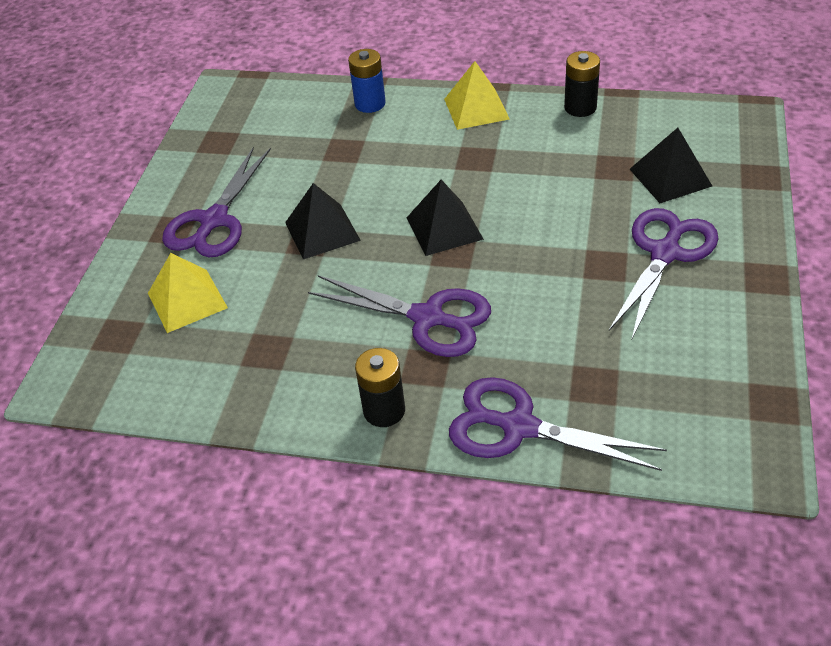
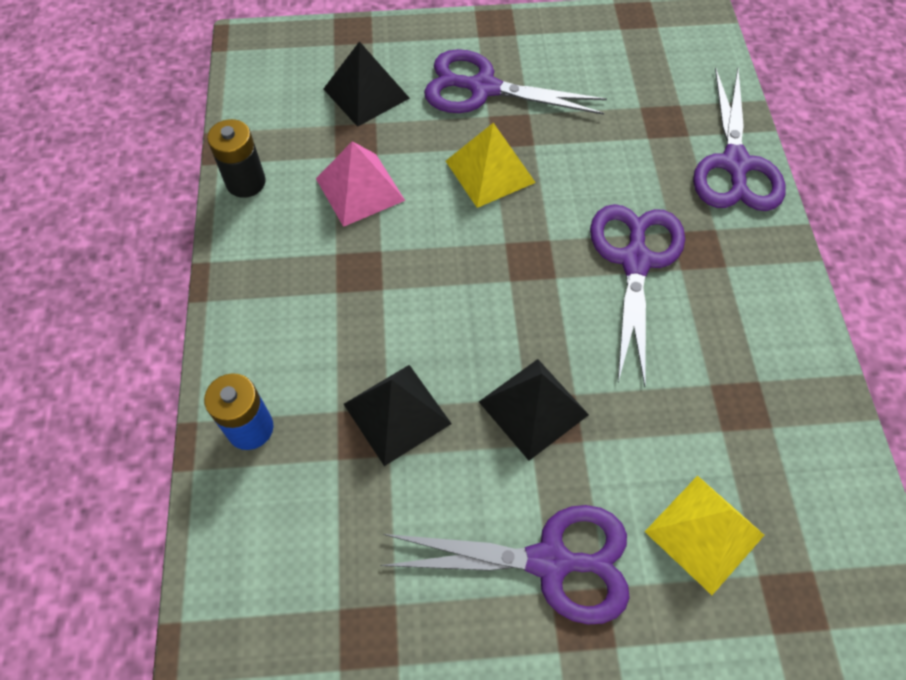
camera: 110 degrees left, 15 degrees up
black battery [355,348,405,427] -> none
black pyramid [407,180,484,256] -> black pyramid moved to [344,365,452,466]
yellow pyramid [444,61,510,130] -> yellow pyramid moved to [446,123,536,208]
none -> pink pyramid [316,141,405,227]

